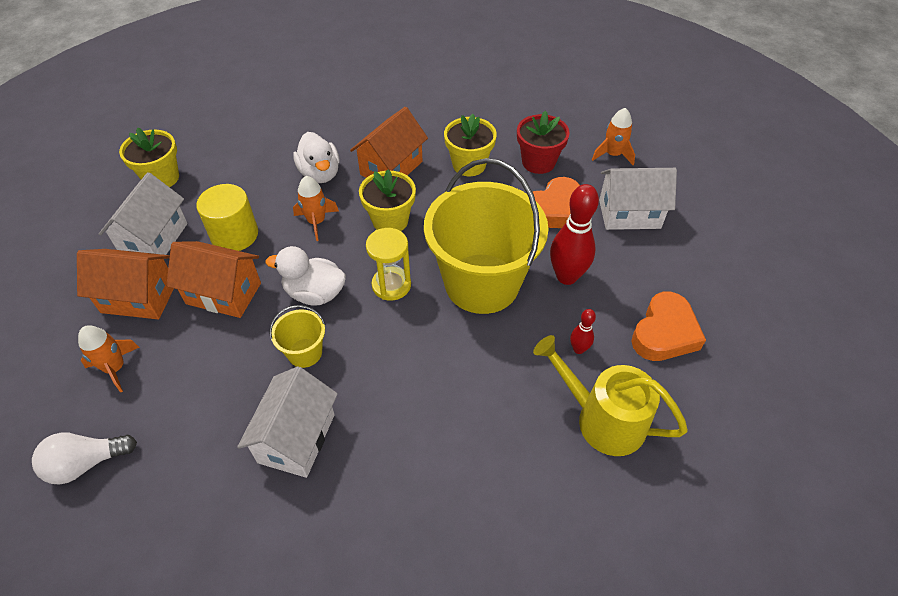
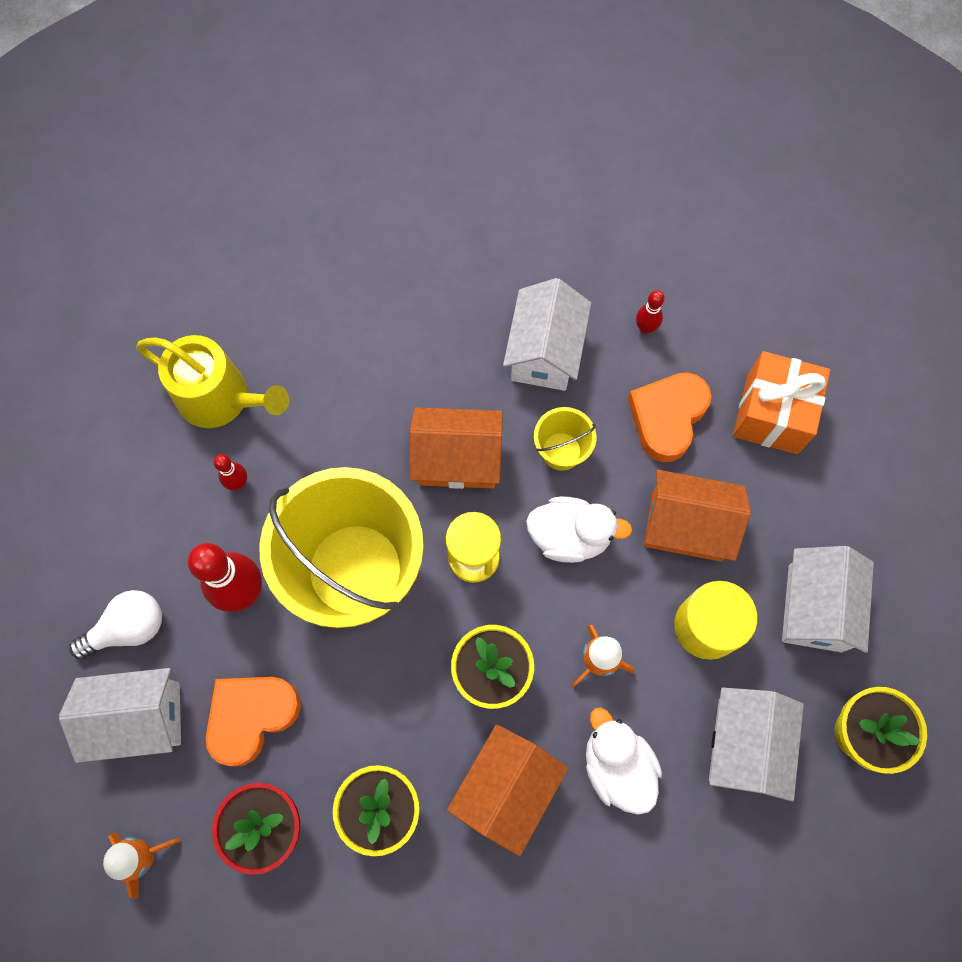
camera: 175 degrees right, 20 degrees up
white light bulb [32,432,137,484] -> white light bulb moved to [69,590,162,659]
orange house [77,249,174,319] -> orange house moved to [410,407,503,489]
orange rocket [78,325,139,392] -> orange gift [733,351,830,454]
orange heart [632,292,706,361] -> orange heart moved to [628,372,712,462]
none -> red bowling pin [636,290,664,334]
none -> white house [709,687,804,801]

